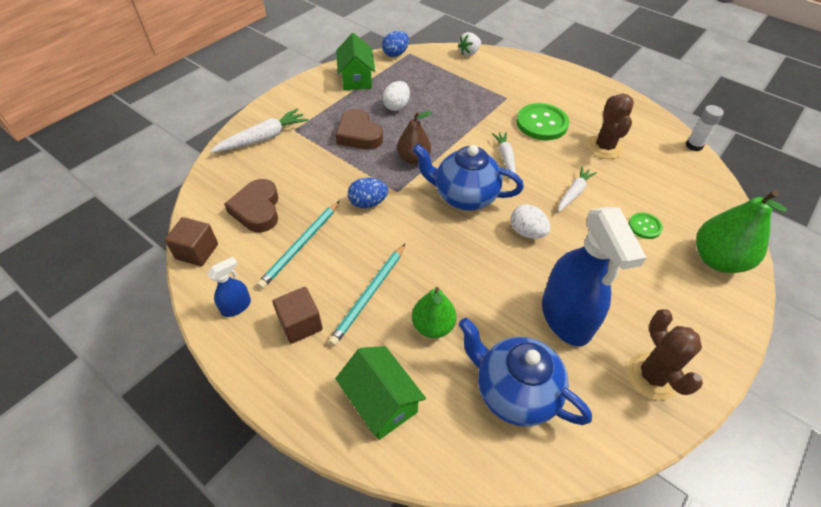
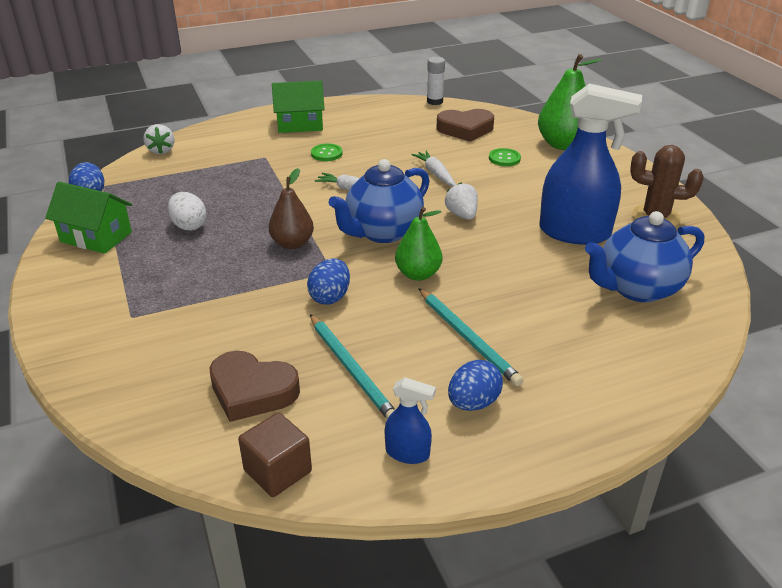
camera: 60 degrees left, 15 degrees down
blue spray bottle [207,257,251,317] -> blue spray bottle turned 120 degrees clockwise [385,377,436,464]
white carrot [210,108,308,153] -> none
brown cube [273,287,323,344] -> blue egg [448,360,503,411]
green house [335,346,426,440] -> green house moved to [272,81,325,133]
brown heart [336,109,383,150] -> brown heart moved to [436,109,494,142]
green pear [412,287,457,338] -> green pear moved to [395,207,442,281]
white egg [511,204,550,239] -> white strawberry [445,182,478,220]
green button [517,103,569,140] -> green button [311,143,342,161], size x0.52
brown cactus [587,94,634,159] -> none

